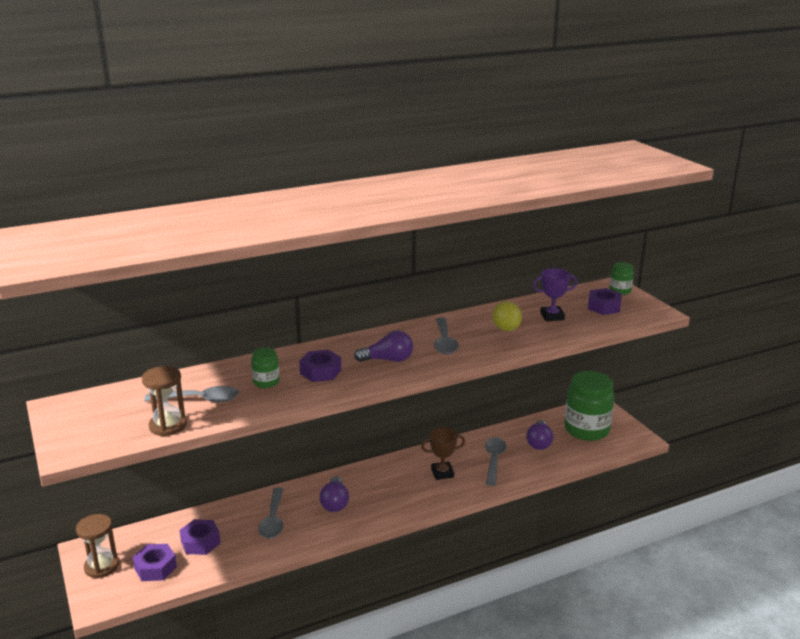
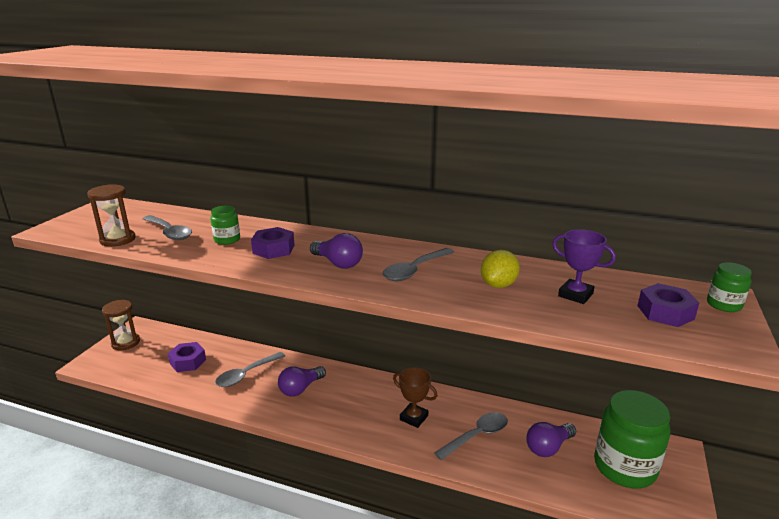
camera: 45 degrees right, 0 degrees up
purple nut [132,544,177,581] -> none

